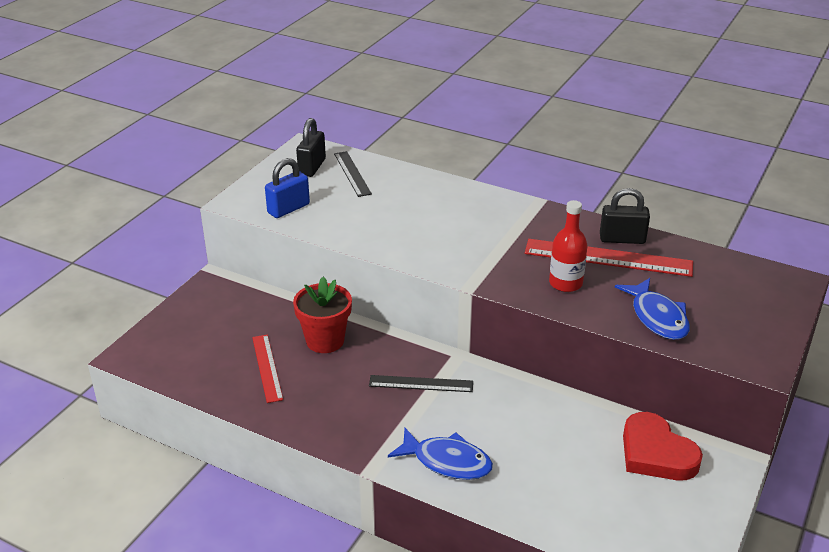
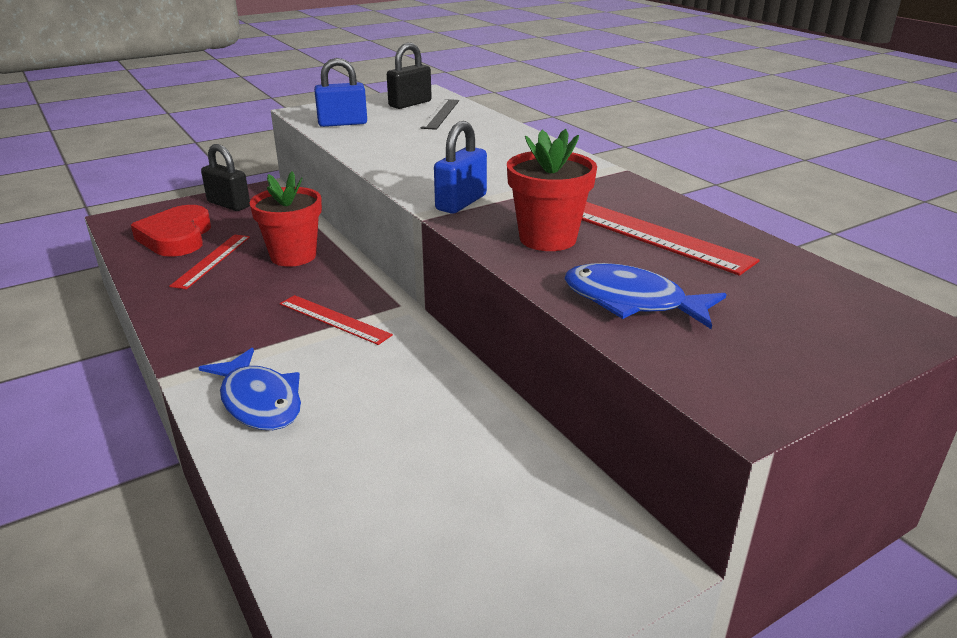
camera: 30 degrees right, 5 degrees down
black ruler [369,375,473,392] -> red ruler [280,295,393,345]
red bottle [549,200,587,292] -> red flower pot [507,129,597,251]
black padlock [600,188,650,244] -> black padlock moved to [201,144,250,211]
blue fish [615,278,690,340] -> blue fish turned 105 degrees clockwise [564,263,727,329]
red heart [623,412,703,480] -> red heart moved to [131,205,211,257]
none -> blue padlock [434,121,487,214]

